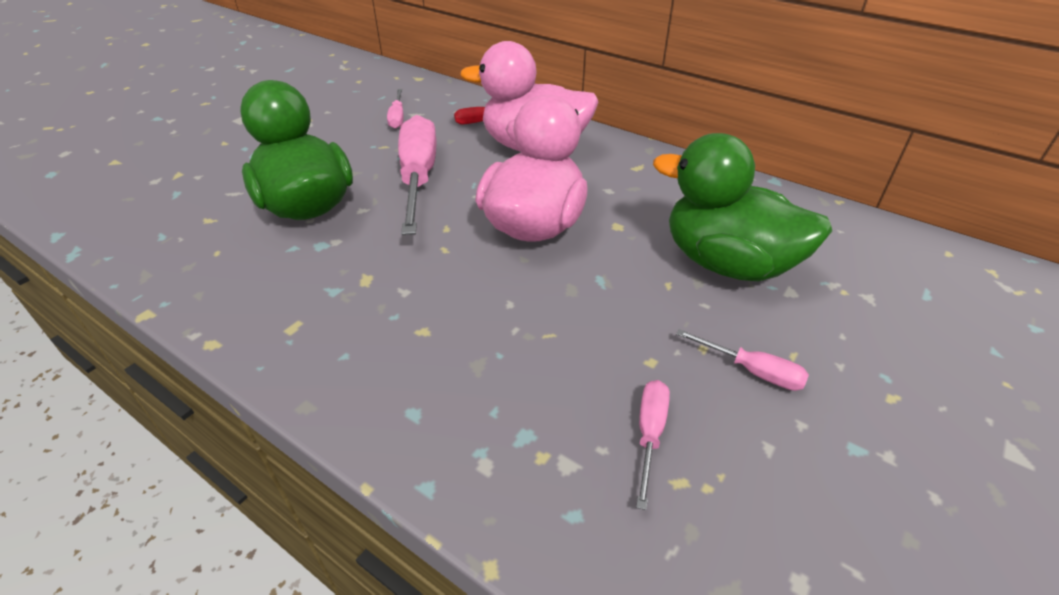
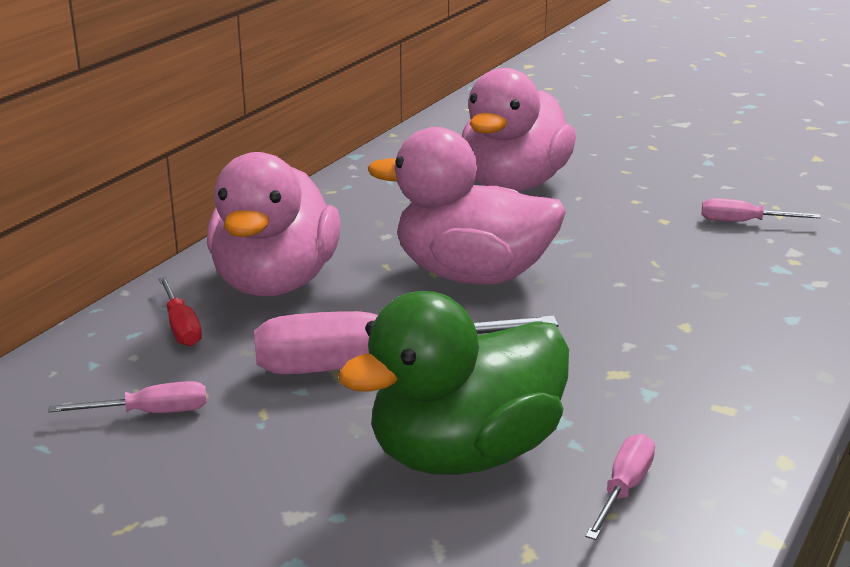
camera: 95 degrees left, 15 degrees down
green duck [653,133,832,281] -> pink duck [462,68,576,192]
pink screwdriver [676,329,809,391] -> pink screwdriver moved to [585,434,655,540]

